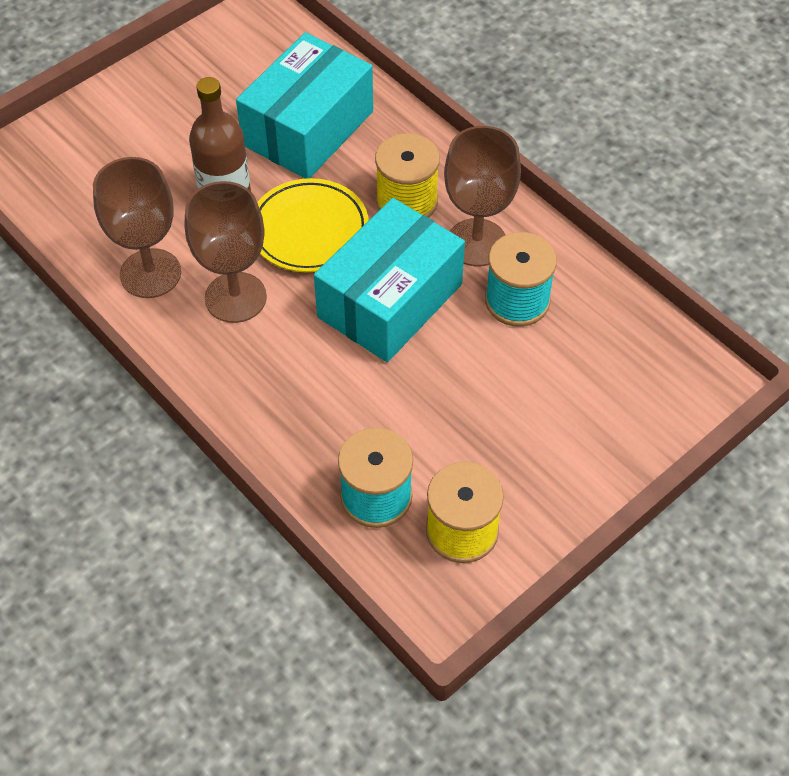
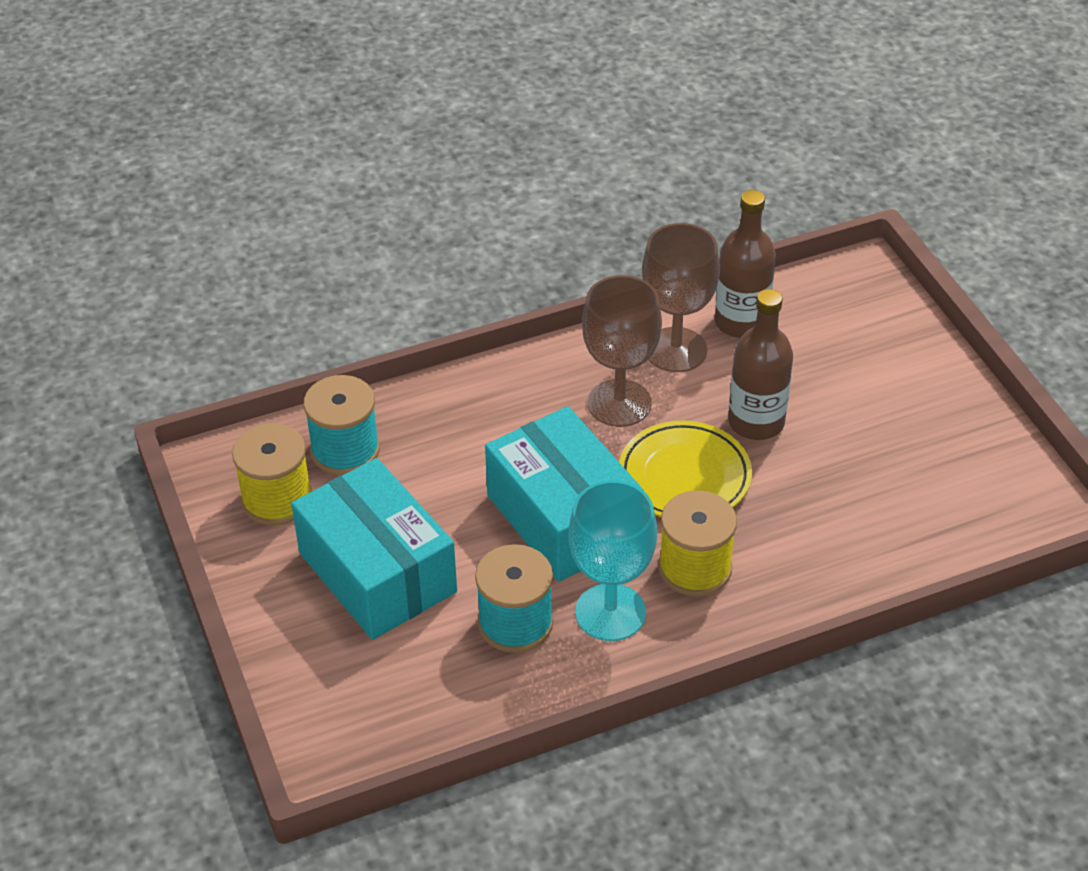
camera: 110 degrees right, 10 degrees down
turquoise box [236,32,373,179] -> turquoise box moved to [291,458,457,640]
brown goblet [444,126,521,267] -> turquoise goblet [568,480,657,641]
none -> brown bottle [715,190,776,338]

